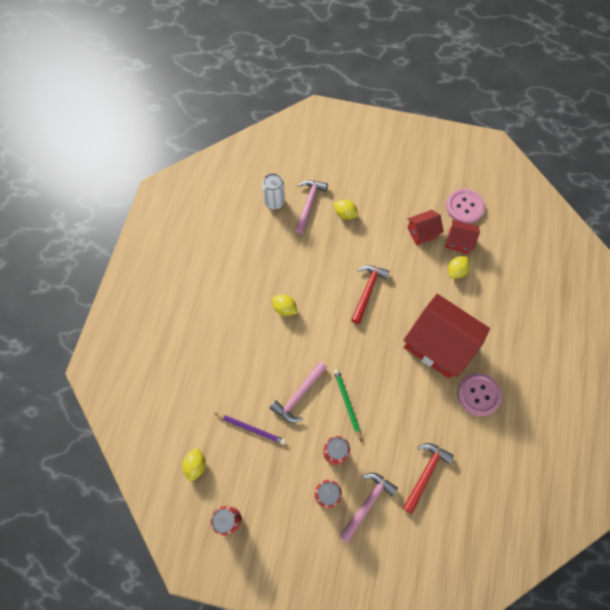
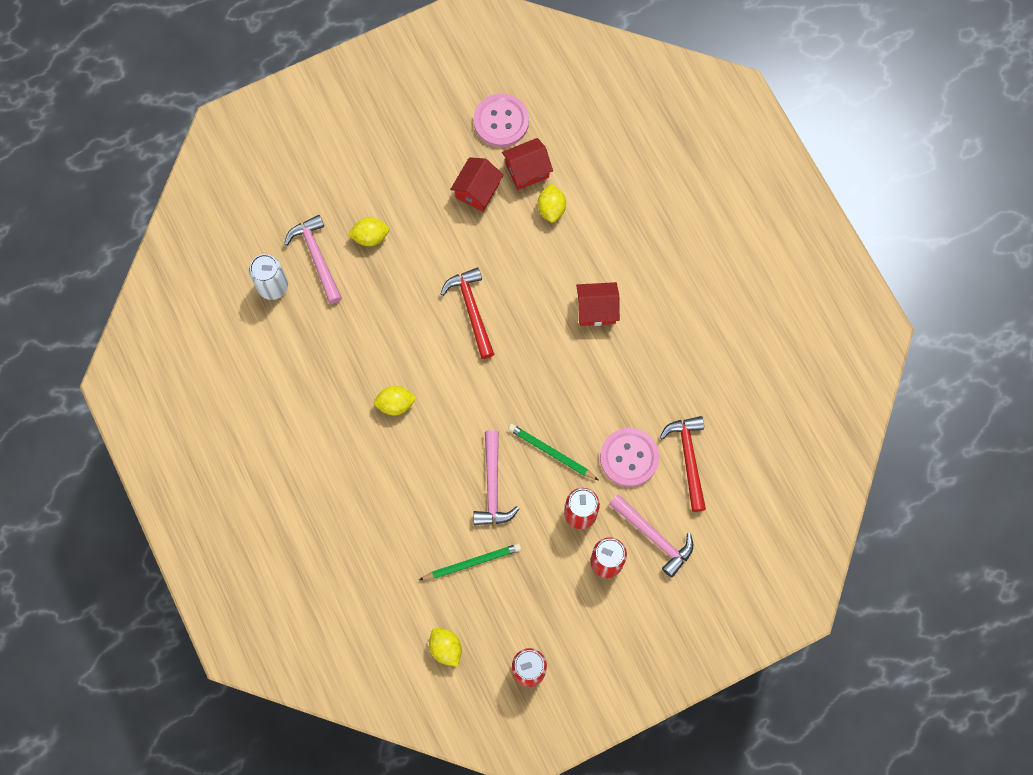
camera: 40 degrees left, 5 degrees up
purple pencil [214,413,286,445] -> green pencil [419,543,521,580]
pink hammer [339,473,398,543] -> pink hammer turned 135 degrees clockwise [609,494,693,578]
red house [403,294,490,378] -> red house [576,282,620,326], size x0.48
pink button [458,373,502,416] -> pink button moved to [600,428,659,487]

